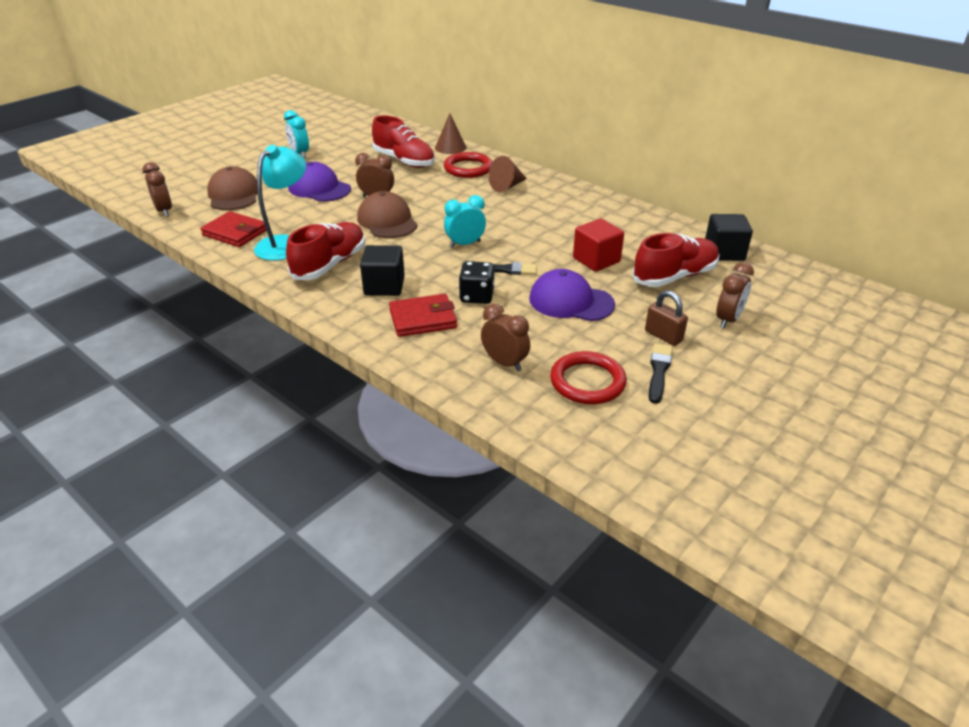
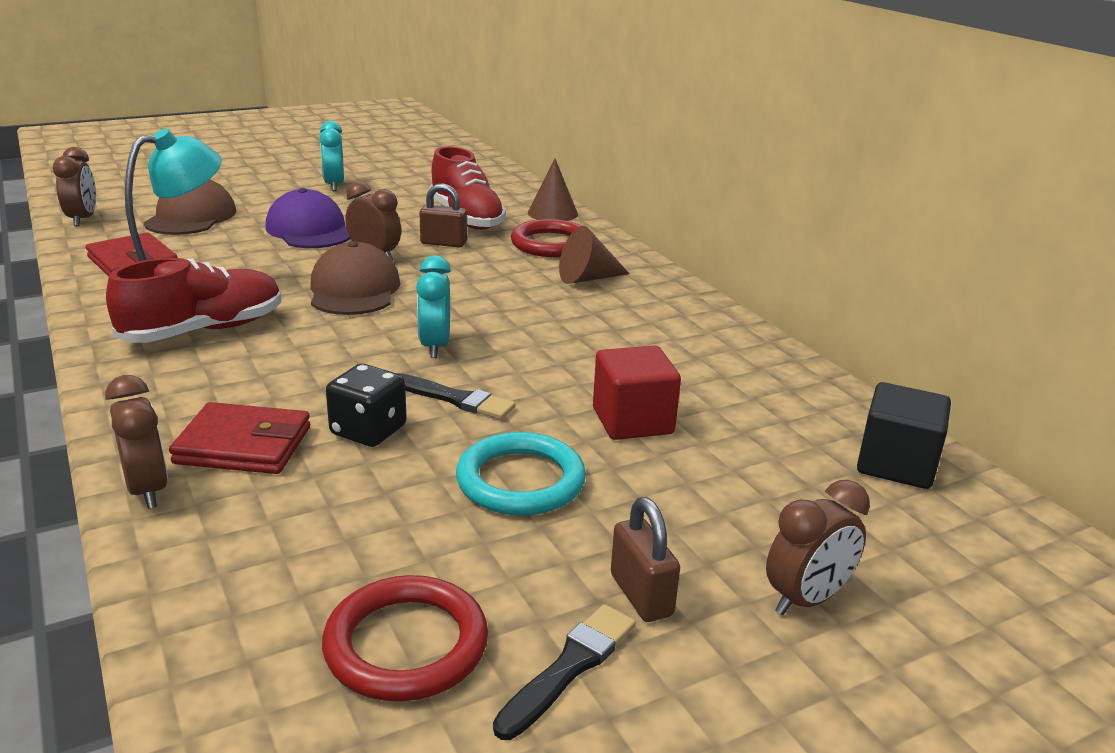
camera: 20 degrees right, 10 degrees down
black cube [360,245,405,296] -> none
turquoise clock [444,195,486,248] -> turquoise clock turned 90 degrees counterclockwise [416,256,451,358]
brown clock [481,304,530,372] -> brown clock moved to [105,375,168,509]
purple cap [529,269,615,321] -> turquoise ring [456,432,586,515]
red shoe [632,233,720,287] -> none
none -> brown padlock [419,183,467,248]

